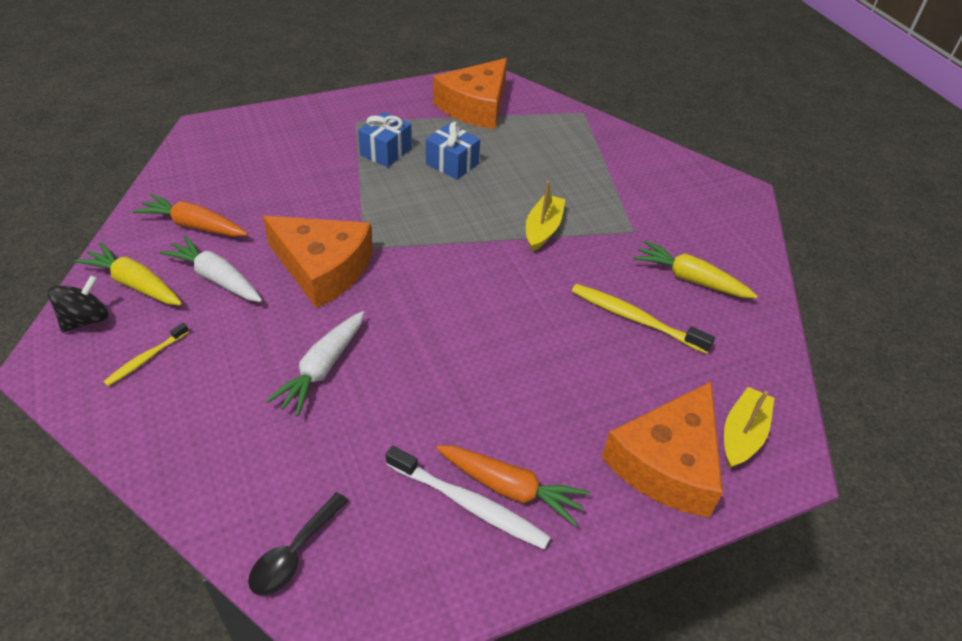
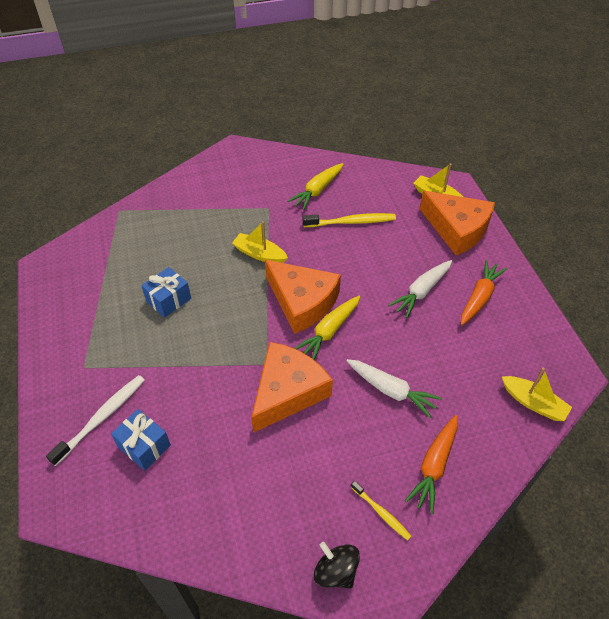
camera: 80 degrees left, 5 degrees up
yellow carrot [74,242,182,305] -> yellow carrot moved to [294,296,361,360]
orange carrot [133,194,248,237] -> orange carrot moved to [405,415,458,514]
white carrot [160,235,262,302] -> white carrot moved to [388,260,452,318]
black spoon [248,492,349,596] -> yellow boat [502,368,572,421]
blue gift [358,112,412,167] -> blue gift moved to [111,409,171,471]
white toothbrush [386,446,551,550] -> white toothbrush moved to [46,375,145,466]
orange cheese [433,58,507,129] -> orange cheese moved to [265,260,341,334]
yellow toothbrush [571,284,715,354] -> yellow toothbrush turned 135 degrees counterclockwise [302,213,396,227]

